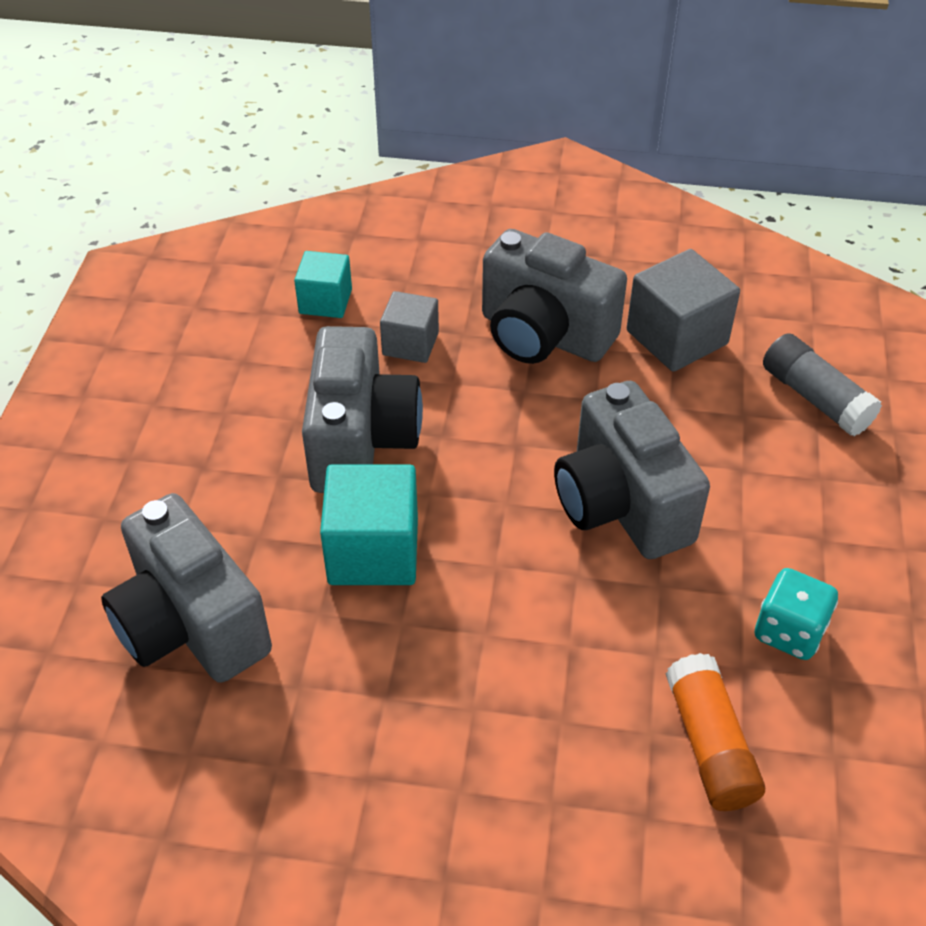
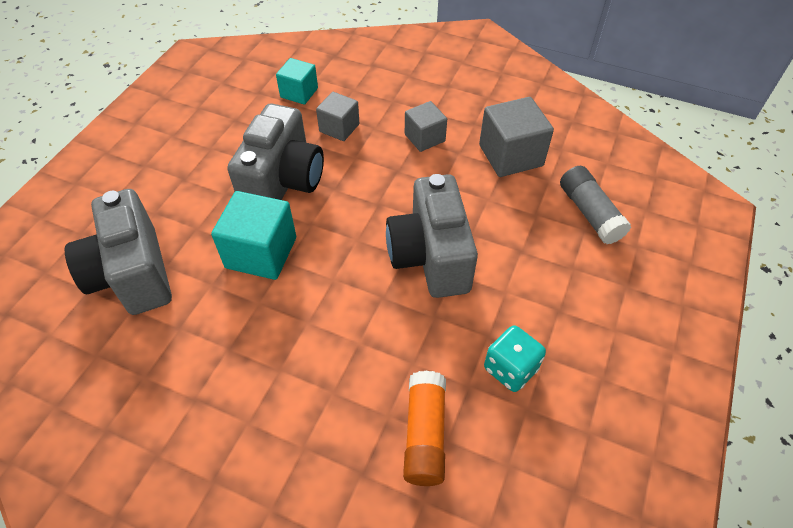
camera: 15 degrees right, 5 degrees up
grey camera [482,229,627,364] -> grey cube [405,101,447,152]

